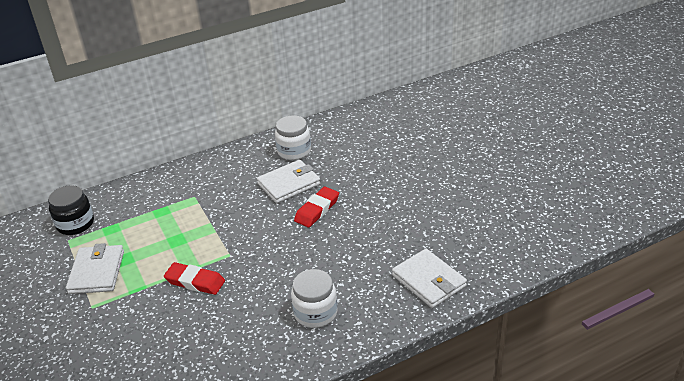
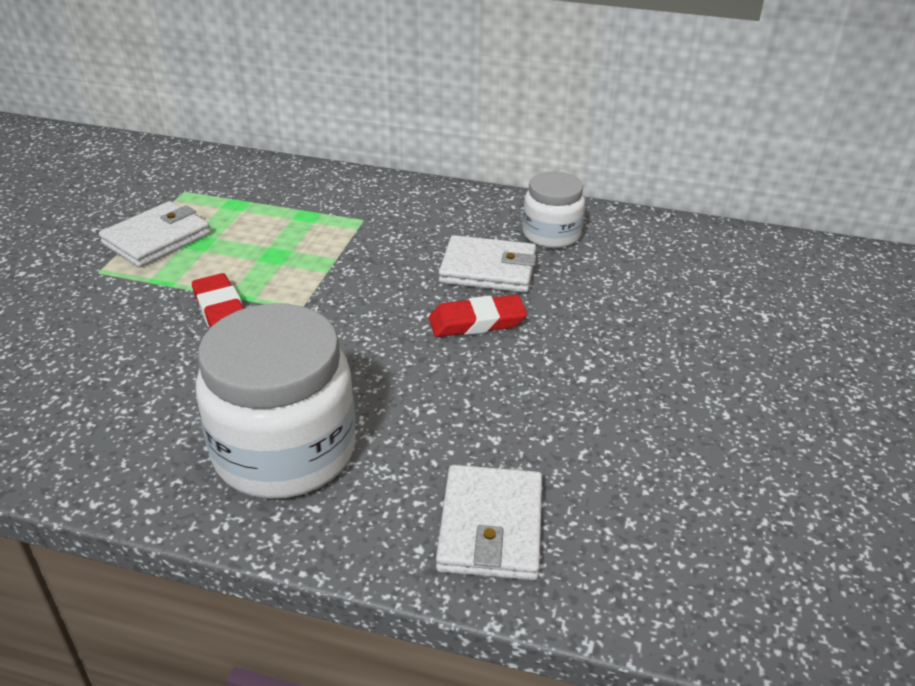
camera: 40 degrees right, 0 degrees up
black jar [48,185,94,235] -> none
white jar [291,269,338,328] -> white jar [196,303,356,499], size x1.77

